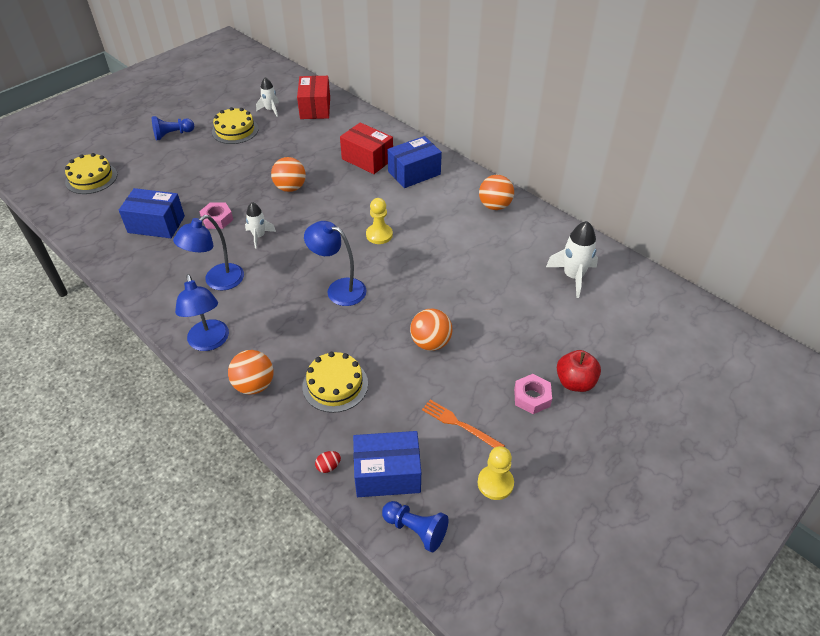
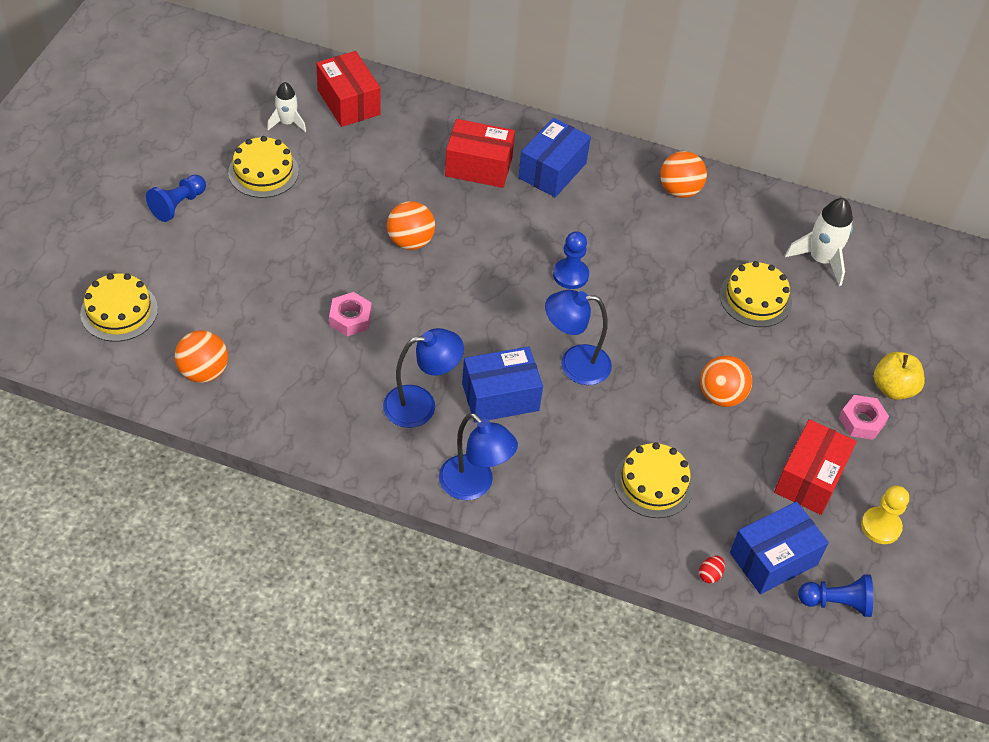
camera: 30 degrees left, 5 degrees up
blue box [119,188,185,238] -> blue box moved to [462,346,543,423]
blue lamp [173,215,244,290] -> blue lamp turned 120 degrees counterclockwise [383,328,464,428]
orange ball [228,350,273,395] -> orange ball moved to [175,330,228,383]
white rocket [245,202,276,249] -> none
yellow pawn [366,198,393,244] -> blue pawn [553,231,589,289]
orange fork [422,400,505,448] -> red box [774,419,857,515]
red apple [557,350,601,392] -> yellow apple [874,352,925,400]
none -> yellow cake [720,261,792,327]

